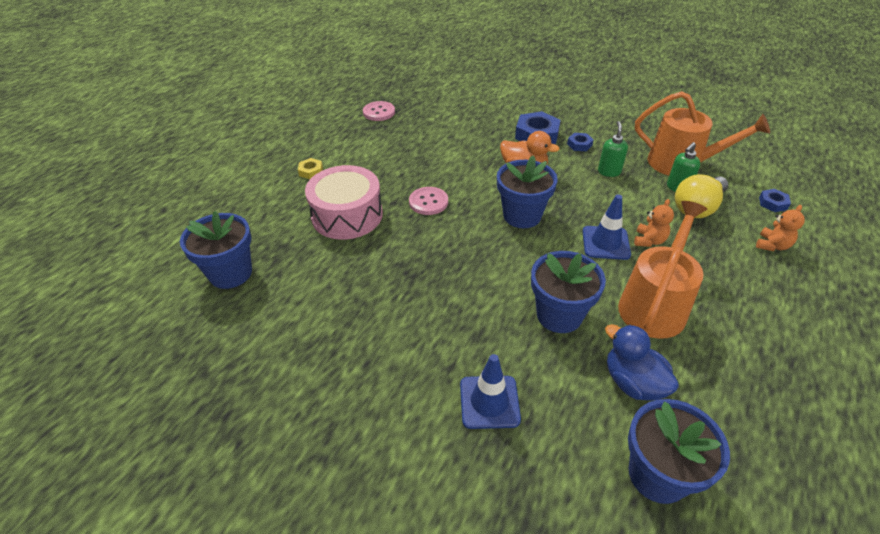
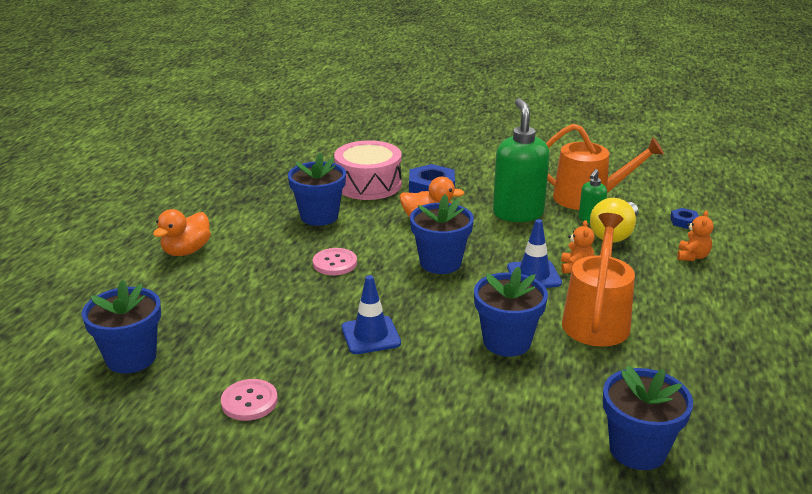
camera: 15 degrees left, 15 degrees down
yellow nut [298,158,323,179] -> orange duck [153,209,211,256]
pink drum [305,165,383,240] -> pink drum moved to [334,140,402,200]
pink button [363,101,395,121] -> pink button moved to [221,379,278,421]
blue traffic cone [460,354,521,429] -> blue traffic cone moved to [342,275,401,354]
blue nut [567,133,594,152] -> none
green soap dispenser [598,121,628,177] -> green soap dispenser [493,98,550,222], size x2.07
blue duck [605,324,679,401] -> none
none -> blue flower pot [288,152,346,226]

